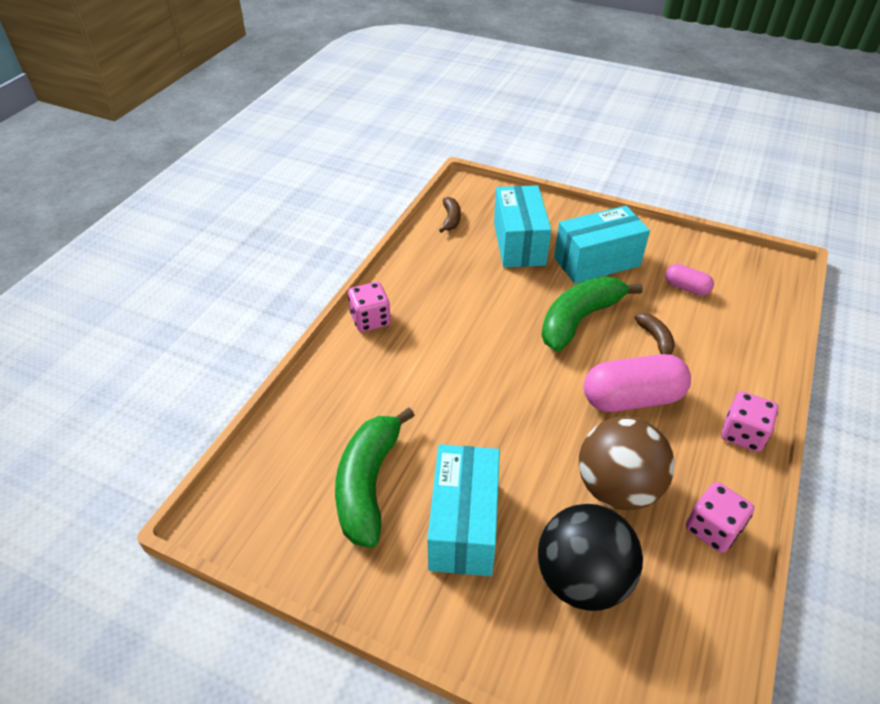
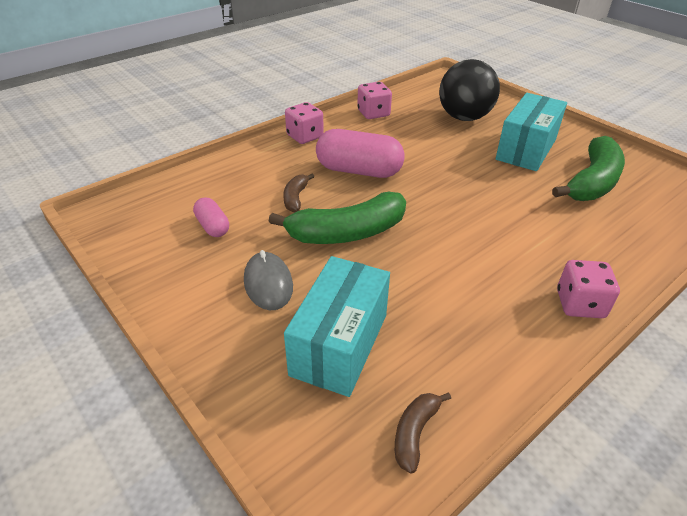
camera: 155 degrees left, 5 degrees down
turquoise box [554,206,650,284] -> grey mouse [244,250,293,310]
brown ball [579,416,674,510] -> none

